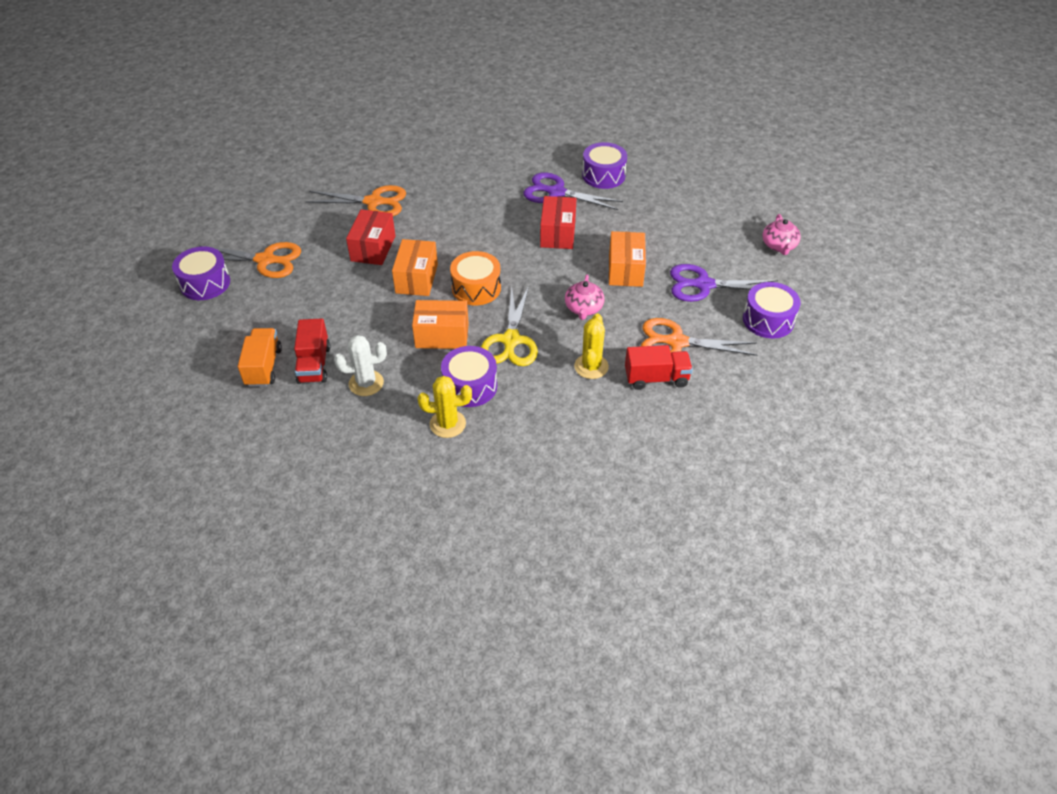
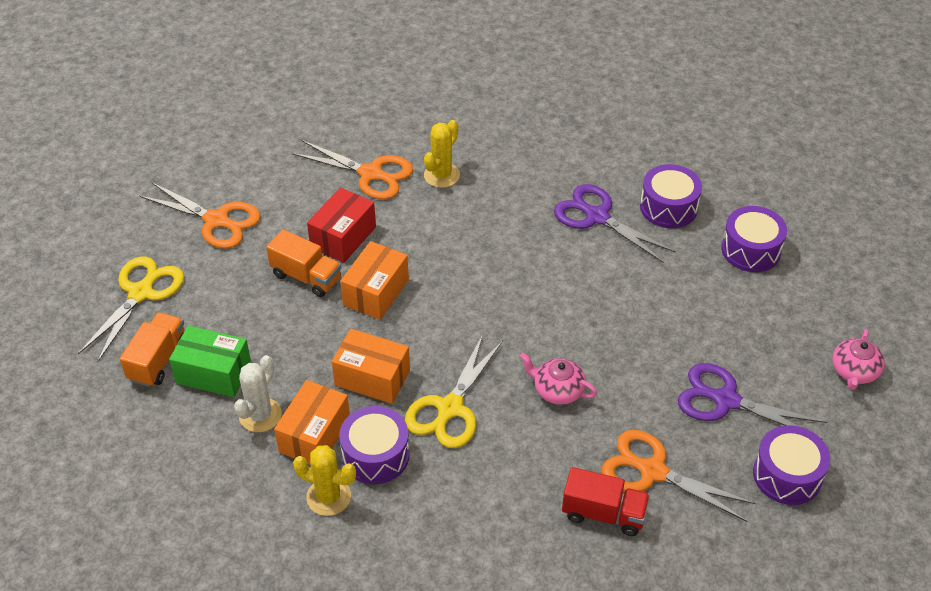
camera: 20 degrees right, 0 degrees up
purple drum [172,246,230,300] -> purple drum moved to [721,206,787,272]
red truck [294,319,330,384] -> green box [169,326,251,397]
white cactus [334,335,387,396] -> white cactus turned 75 degrees counterclockwise [234,355,282,432]
orange drum [450,251,501,305] -> none
red box [540,196,577,249] -> none
pink teapot [565,274,605,320] -> pink teapot turned 90 degrees clockwise [520,353,597,405]
yellow cactus [574,313,609,379] -> yellow cactus moved to [424,120,460,188]
orange box [609,231,646,287] -> orange box moved to [274,380,350,464]
none -> yellow scissors [78,256,184,362]
none -> orange truck [266,229,341,297]

